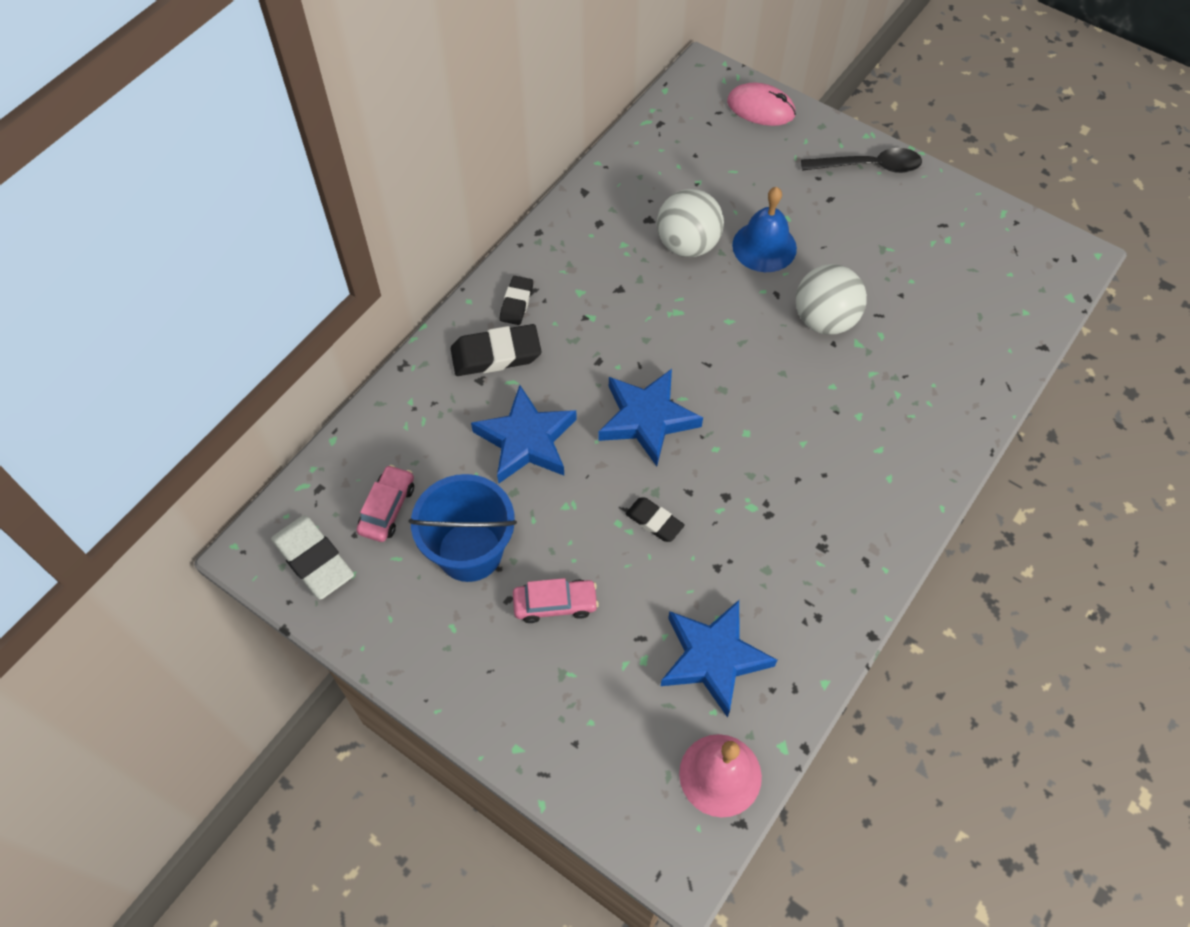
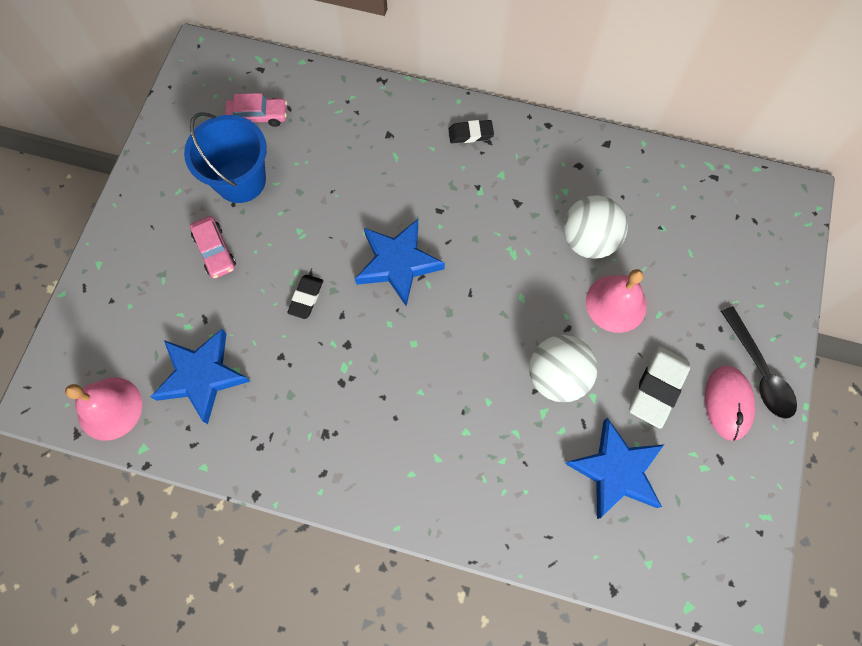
camera: 70 degrees right, 10 degrees up
white eraser [271,515,354,600] -> white eraser moved to [629,347,690,429]
black eraser [451,324,541,376] -> none
blue star [471,385,577,484] -> blue star moved to [565,418,665,519]
pink mouse [727,83,796,126] -> pink mouse moved to [705,366,755,441]
blue bell [732,187,797,272] -> pink bell [586,269,647,333]

